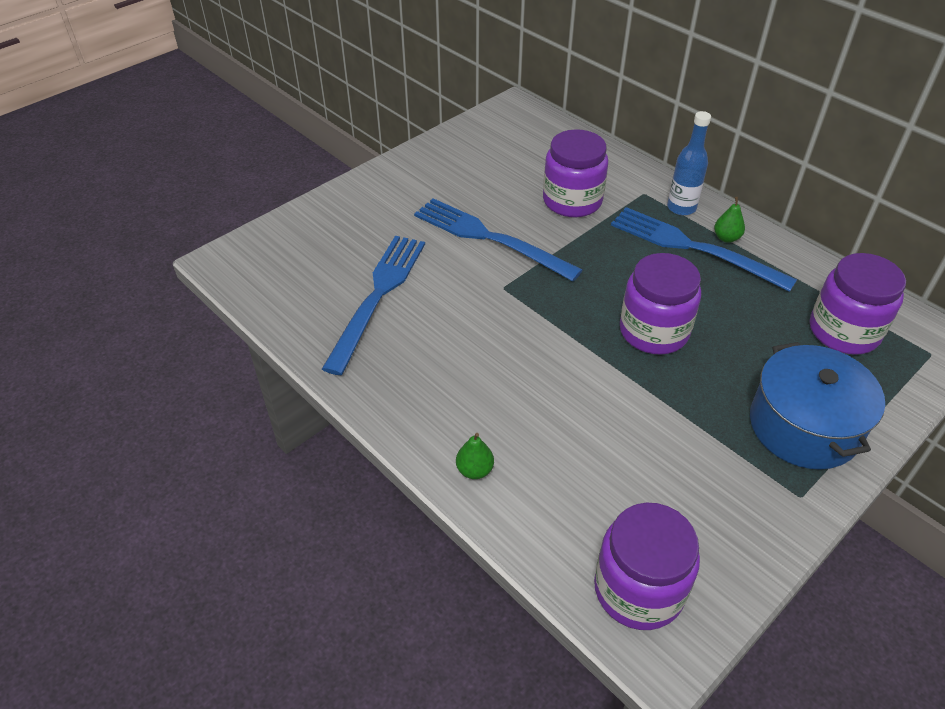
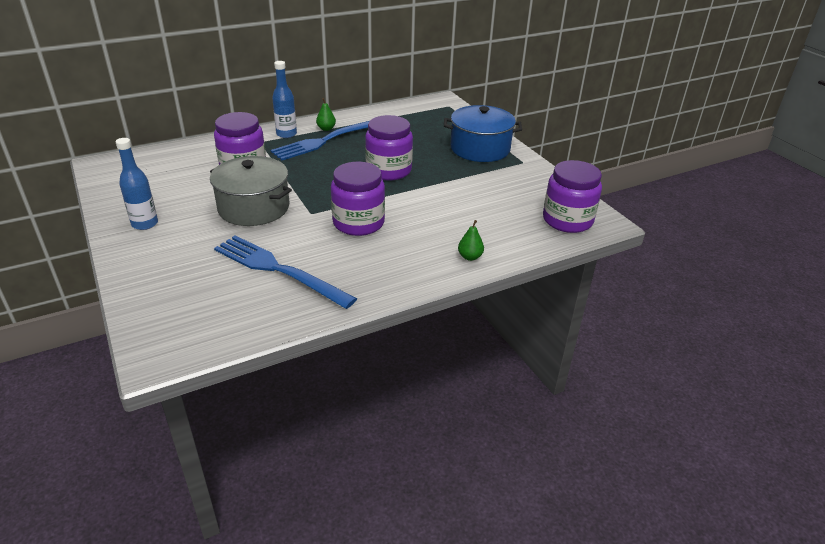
camera: 75 degrees left, 10 degrees down
blue fork [414,198,583,281] -> grey pot [210,156,292,226]
purple jar [810,253,906,355] -> purple jar moved to [331,162,385,236]
none -> blue bottle [116,138,158,230]

